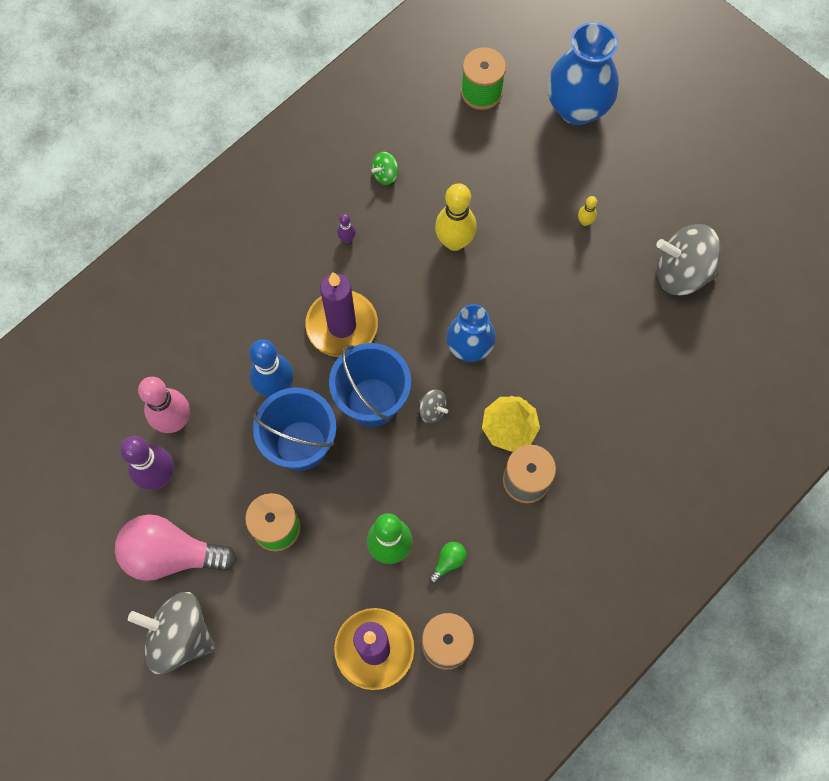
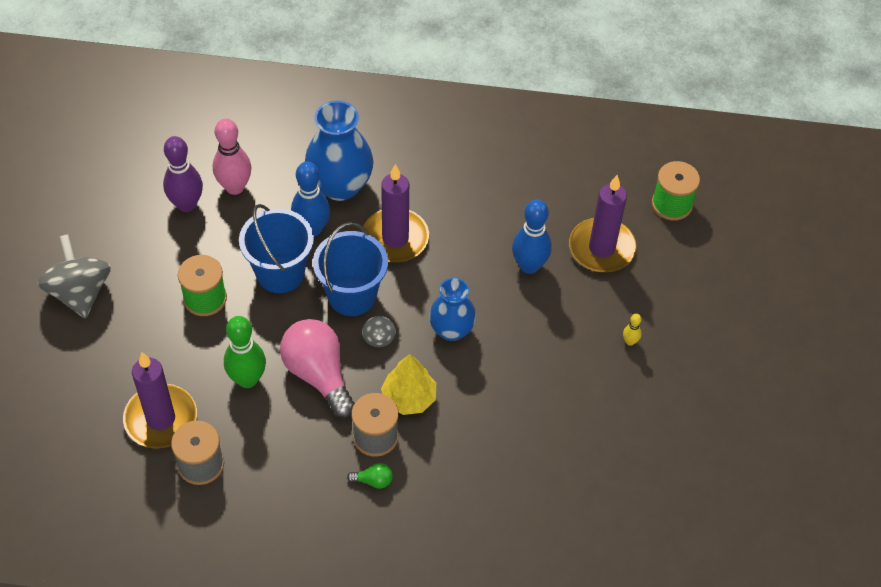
camera: 50 degrees right, 15 degrees down
pink light bulb [115,514,236,581] -> pink light bulb moved to [280,319,355,418]
purple bowling pin [337,214,356,243] -> none
green spinning top [371,152,398,185] -> none
green light bulb [429,542,467,583] -> green light bulb moved to [347,463,393,489]
yellow bowling pin [435,183,477,251] -> blue bowling pin [512,199,552,274]
blue vase [547,22,619,125] -> blue vase moved to [305,101,373,201]
grey spinning top [656,224,721,295] -> none
none -> purple candle [569,175,636,272]

